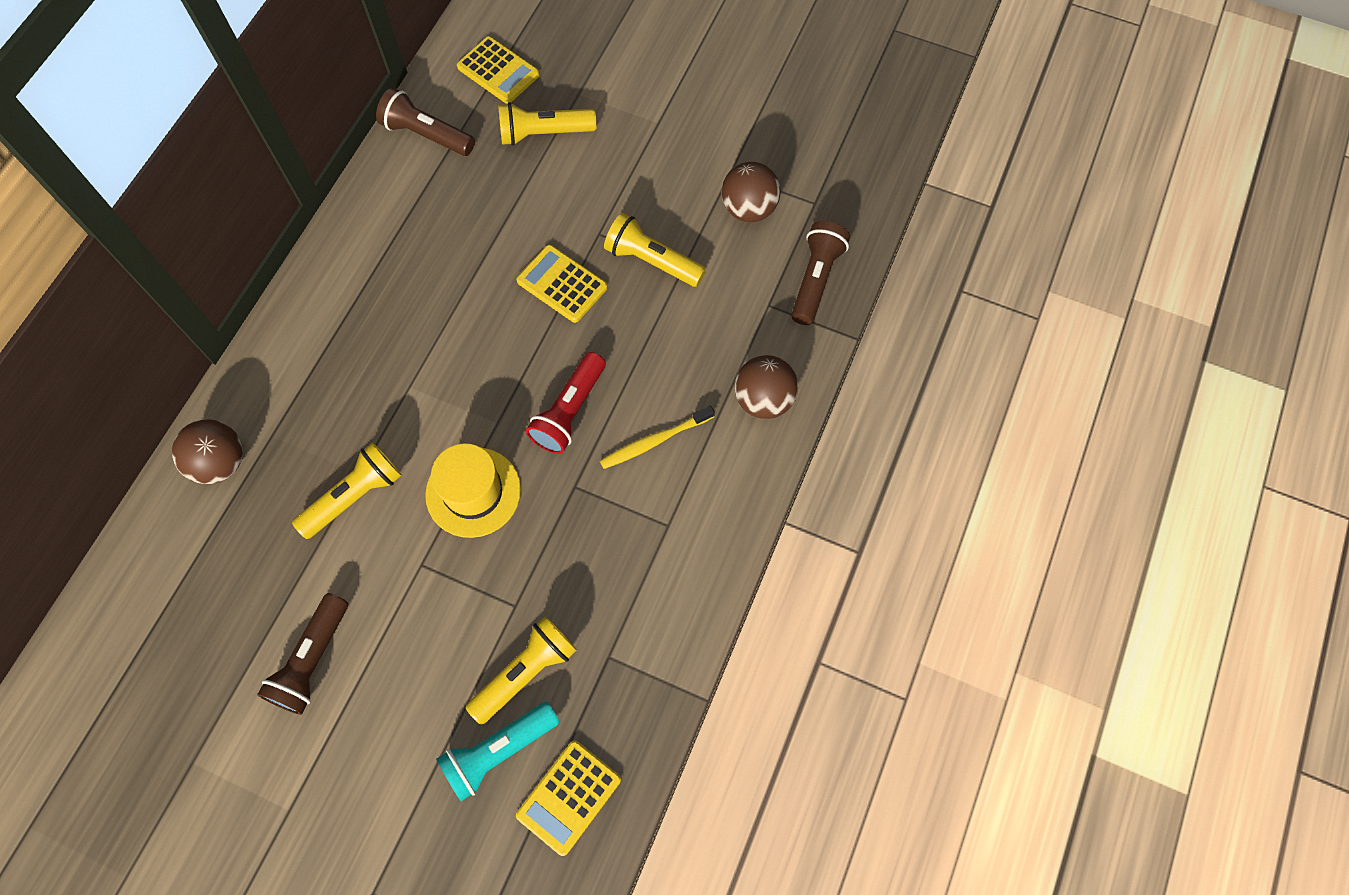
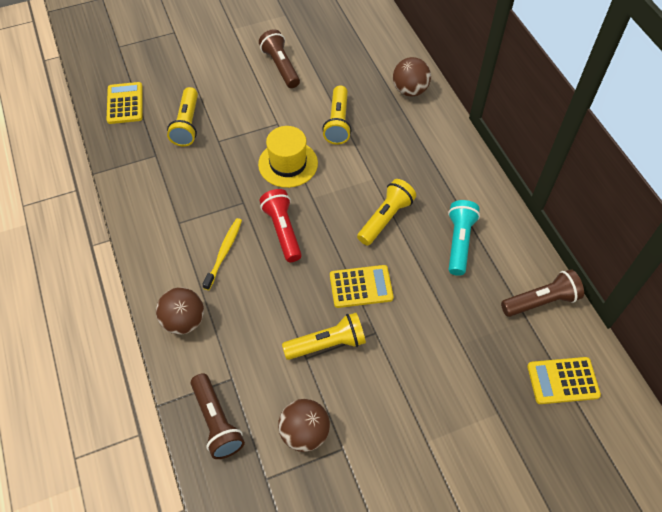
camera: 135 degrees right, 10 degrees down
turquoise flashlight [436,702,559,801] -> turquoise flashlight moved to [448,200,480,276]
yellow flashlight [498,102,596,146] -> yellow flashlight moved to [357,179,416,245]

